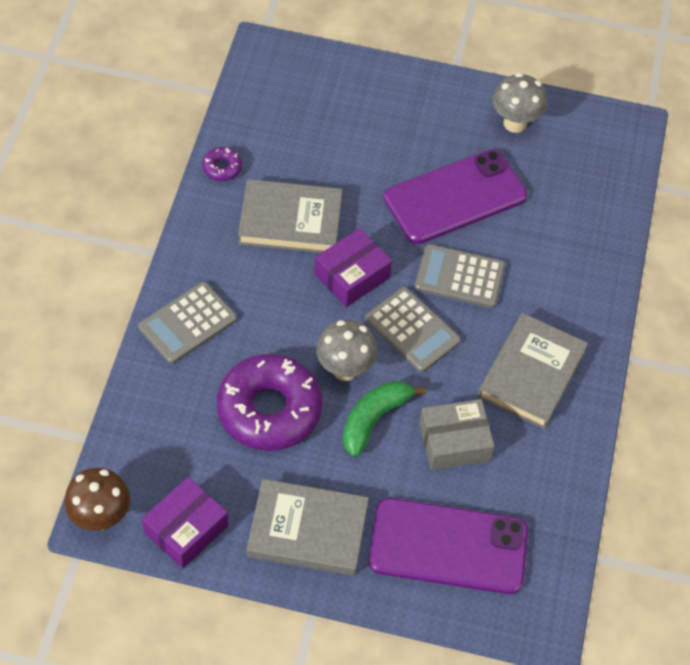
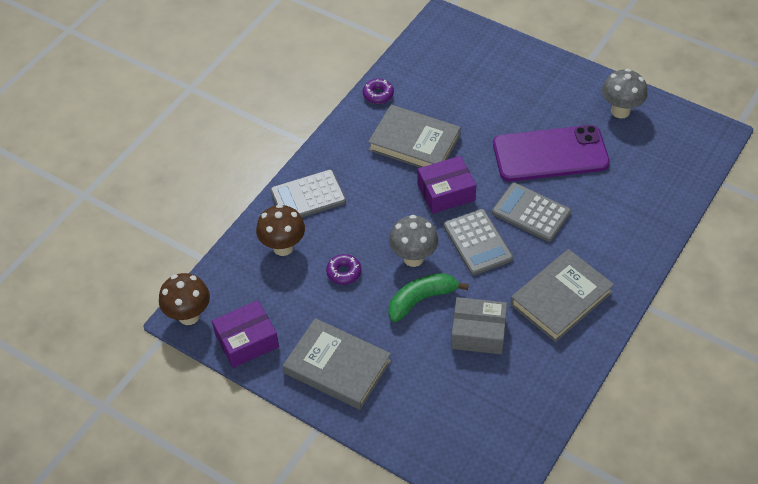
camera: 25 degrees right, 5 degrees down
purple donut [217,354,323,451] -> purple donut [326,254,361,285], size x0.42
purple phone [368,498,528,594] -> none
none -> brown mushroom [256,204,305,256]

